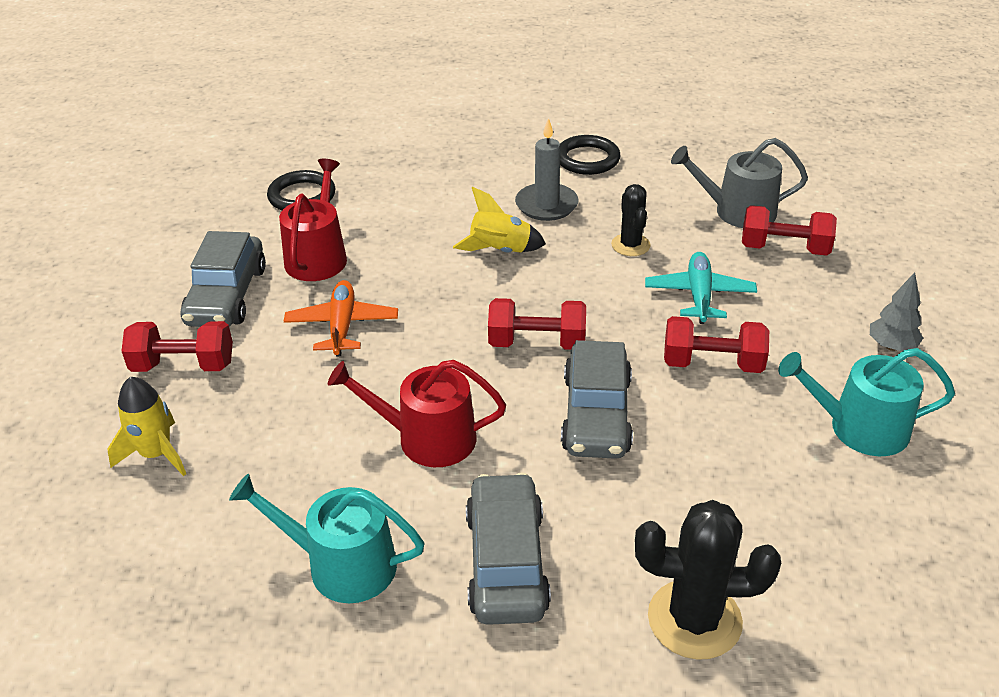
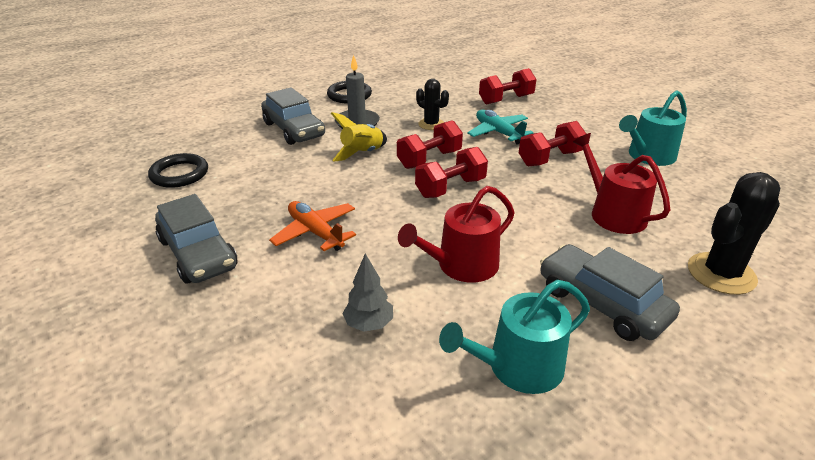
camera: 40 degrees left, 5 degrees down
yellow rocket [107,377,186,476] -> none
red dumbbell [122,321,233,372] -> red dumbbell moved to [397,120,463,169]
red watering can [279,159,347,281] -> red watering can moved to [573,133,670,234]
grey car [561,340,633,459] -> grey car moved to [261,87,325,145]
grey watering can [671,138,808,228] -> none
grey tree [870,272,923,351] -> grey tree moved to [342,253,393,332]

